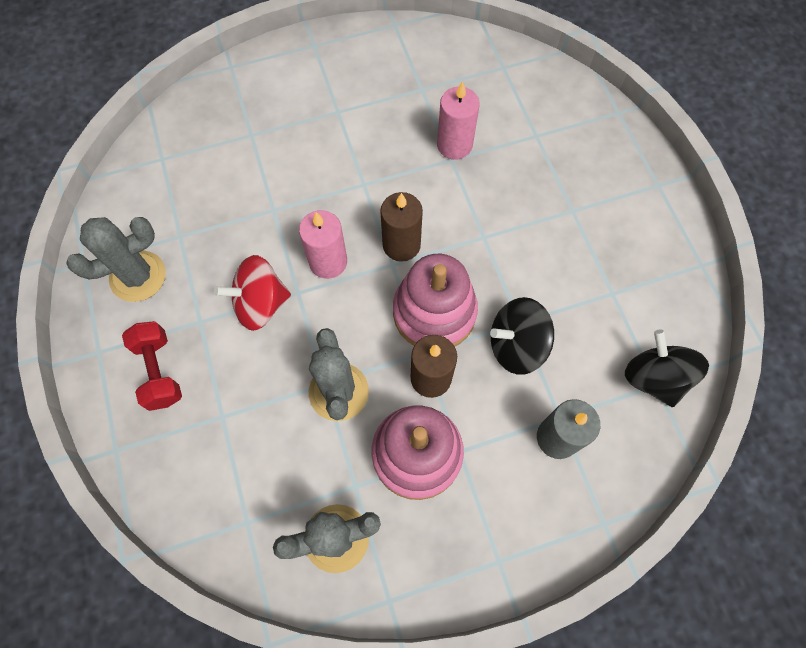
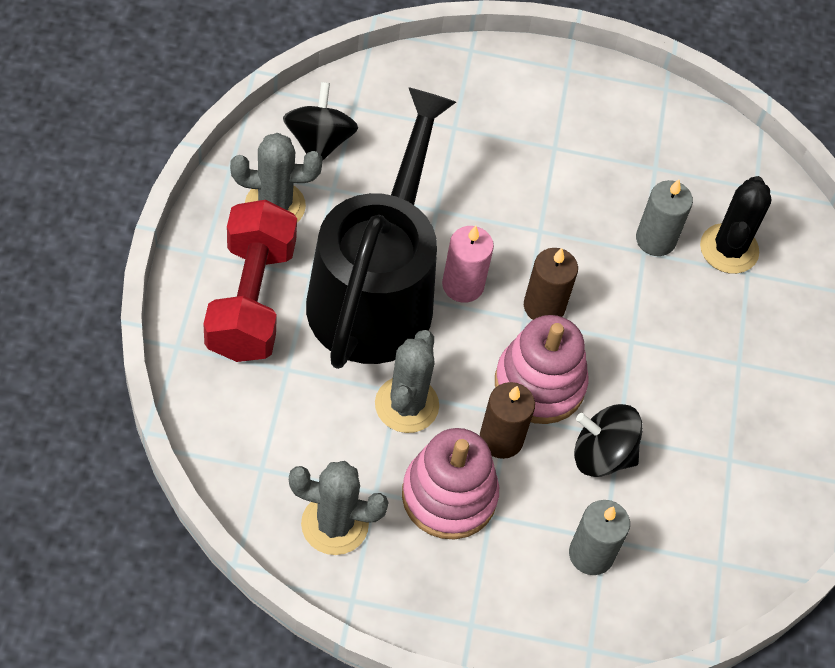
camera: 20 degrees right, 10 degrees down
red dumbbell [122,321,182,411] -> red dumbbell [204,200,297,362], size x1.77
red spinning top [214,255,291,331] -> black watering can [306,87,456,369]
pink candle [437,81,480,160] -> grey candle [636,179,693,256]
black spinning top [625,330,709,407] -> black spinning top moved to [283,82,358,161]
none -> black cactus [700,176,771,274]

